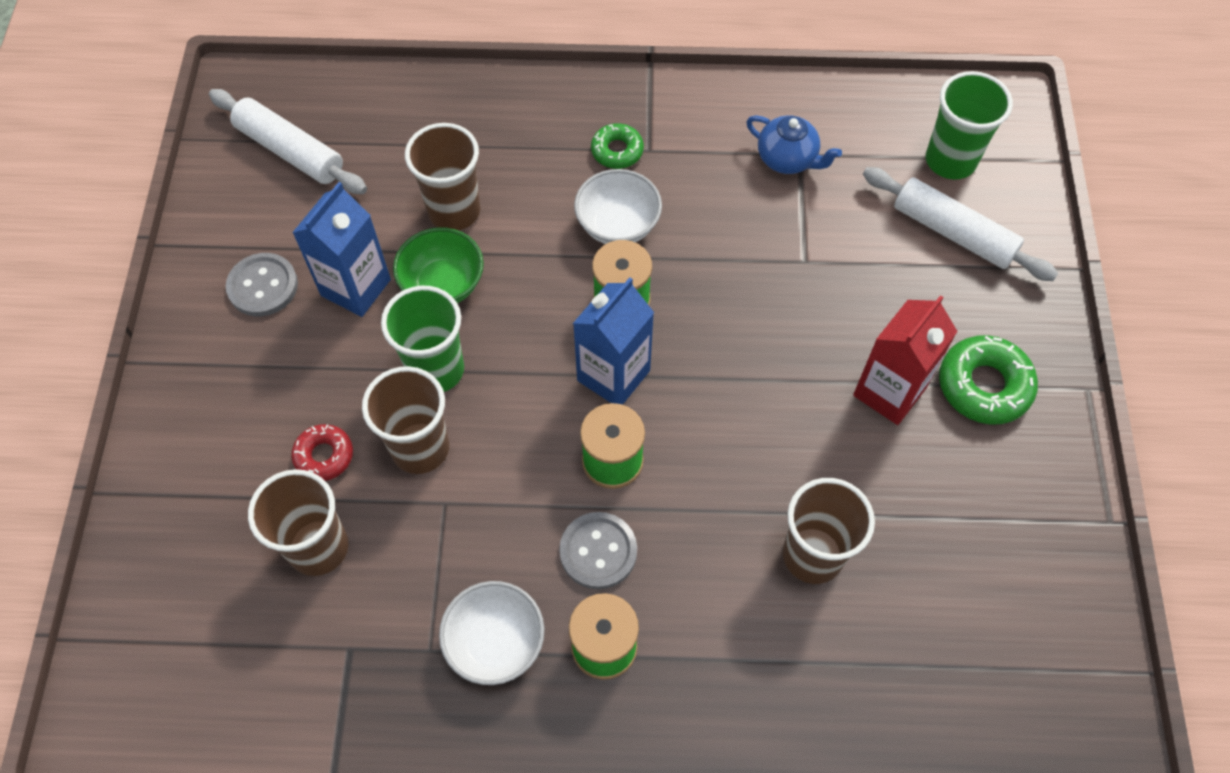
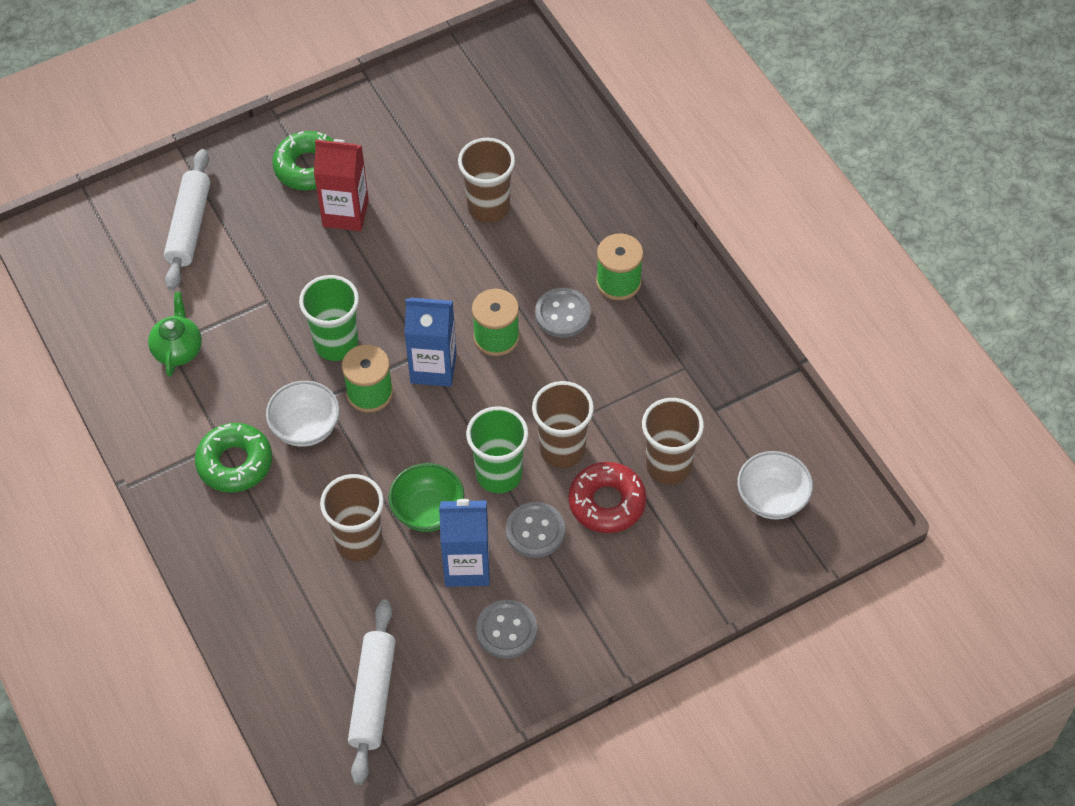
camera: 120 degrees left, 5 degrees down
red donut [291,424,353,481] -> red donut [568,462,647,533], size x1.63
white bowl [439,581,545,685] -> white bowl moved to [737,451,813,520]
green donut [591,123,644,169] -> green donut [195,423,272,493], size x1.63
blue teapot [746,115,842,174] -> green teapot [148,292,202,377]
green cup [926,71,1013,179] -> green cup moved to [299,275,359,361]
none -> grey button [506,502,565,558]

